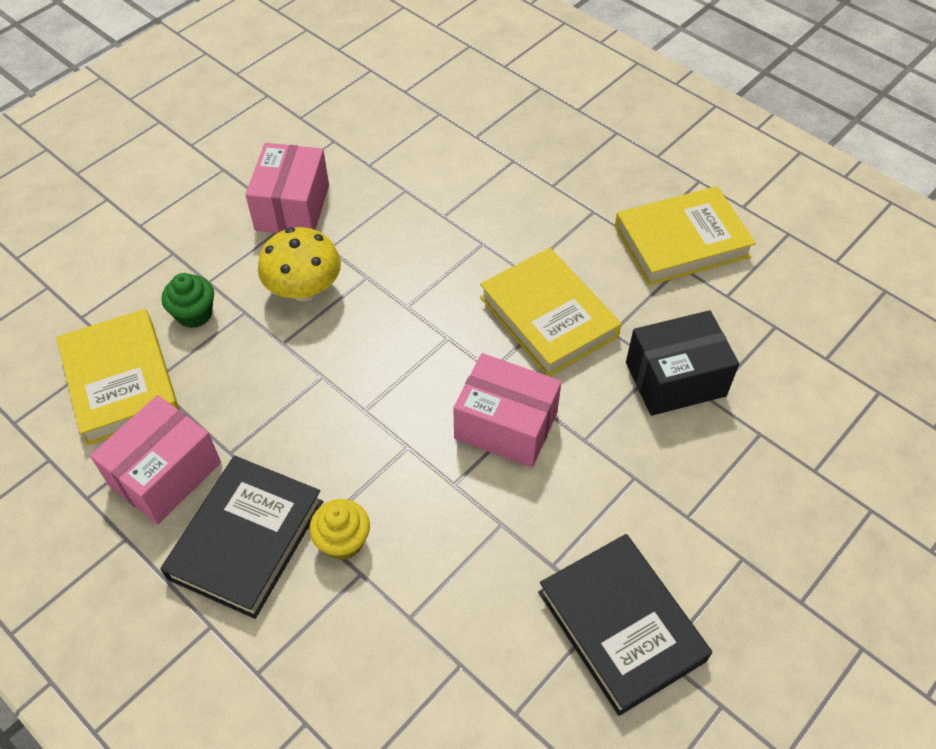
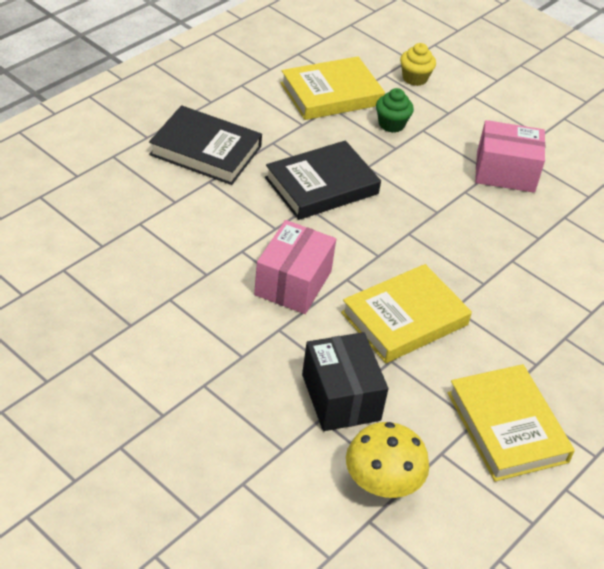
camera: 85 degrees right, 10 degrees down
pink box [90,395,221,524] -> none
yellow mushroom [258,227,341,301] -> yellow mushroom moved to [346,422,429,498]
yellow cupcake [309,499,370,560] -> yellow cupcake moved to [400,43,436,86]
black book [538,534,712,716] -> black book moved to [265,140,381,220]

